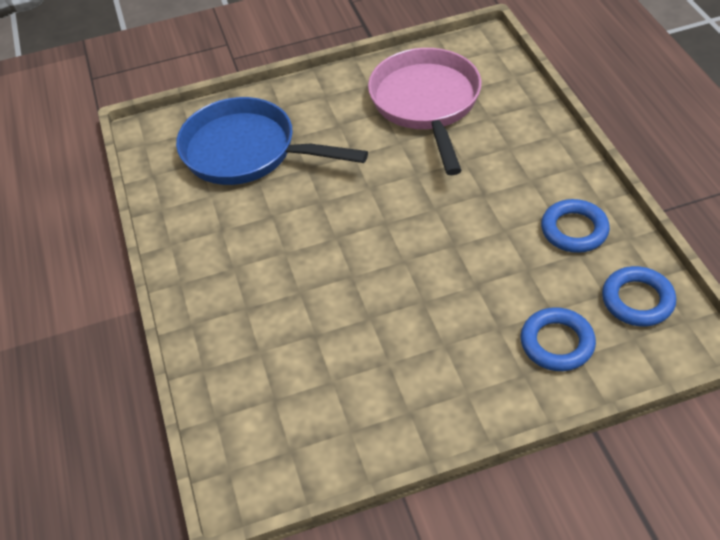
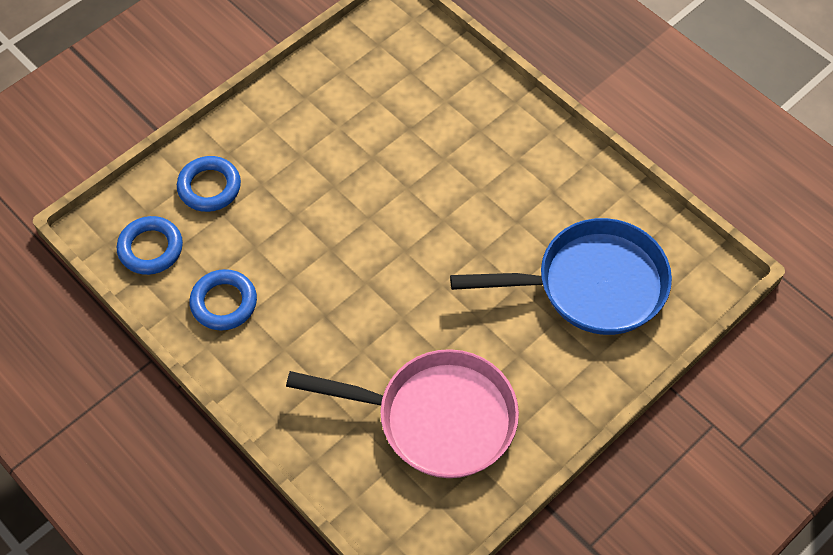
camera: 150 degrees right, 10 degrees up
pink pan [368,48,482,175] -> pink pan turned 45 degrees counterclockwise [286,349,519,478]

